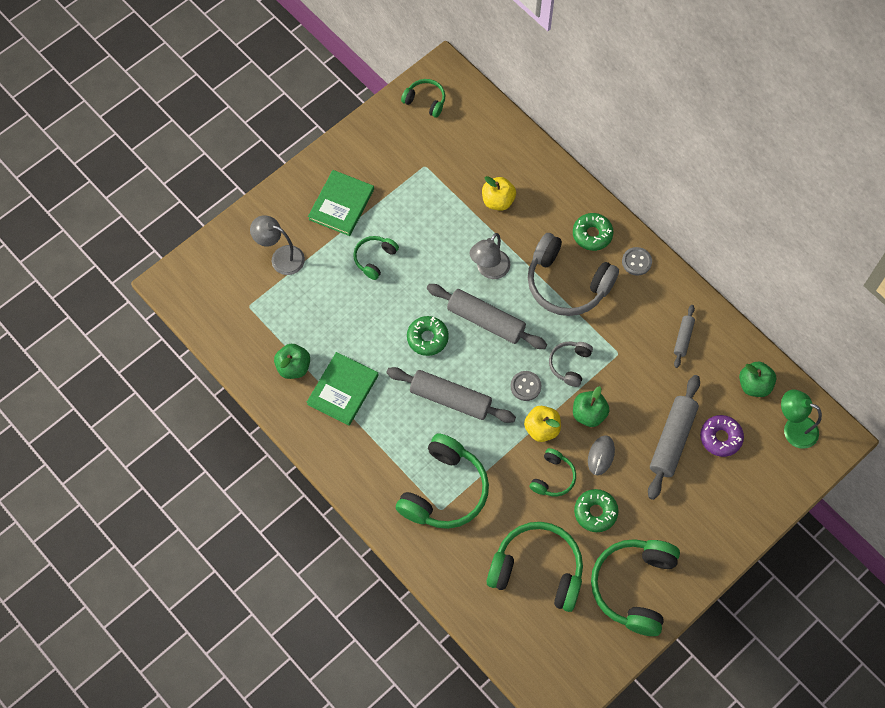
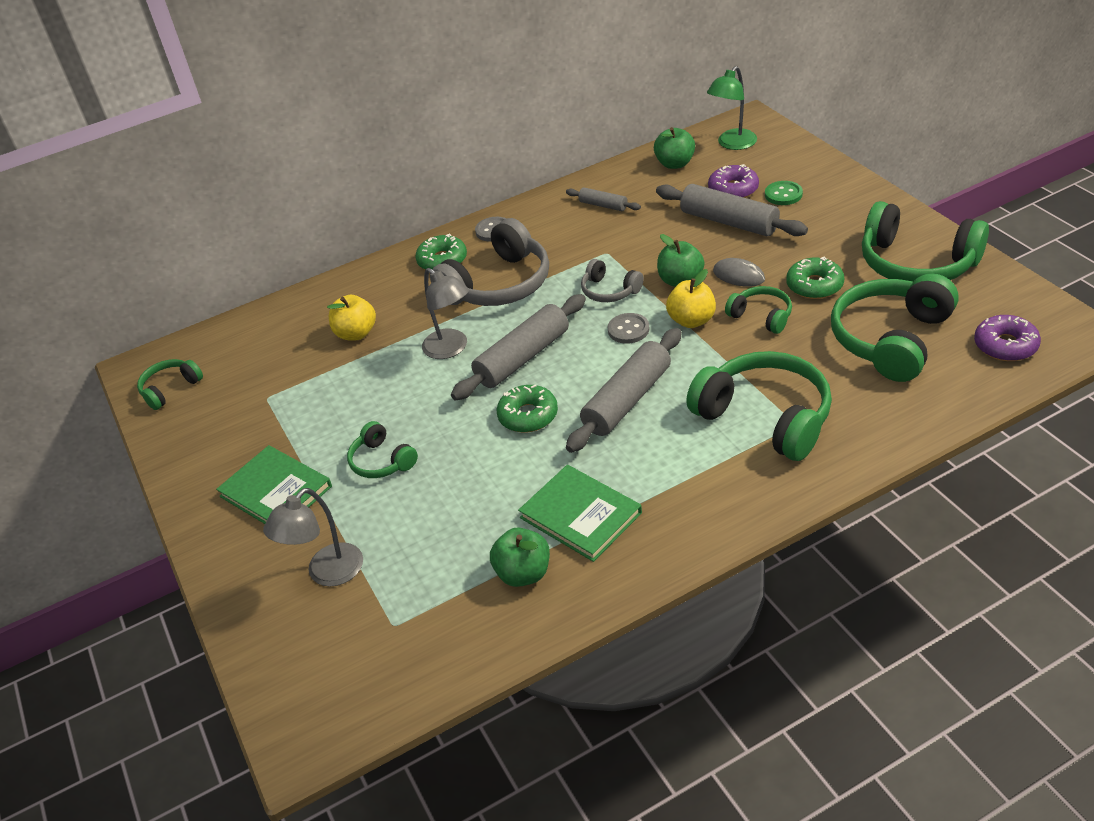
camera: 70 degrees left, 25 degrees down
none -> green button [765,181,803,205]
none -> purple donut [974,315,1041,361]

